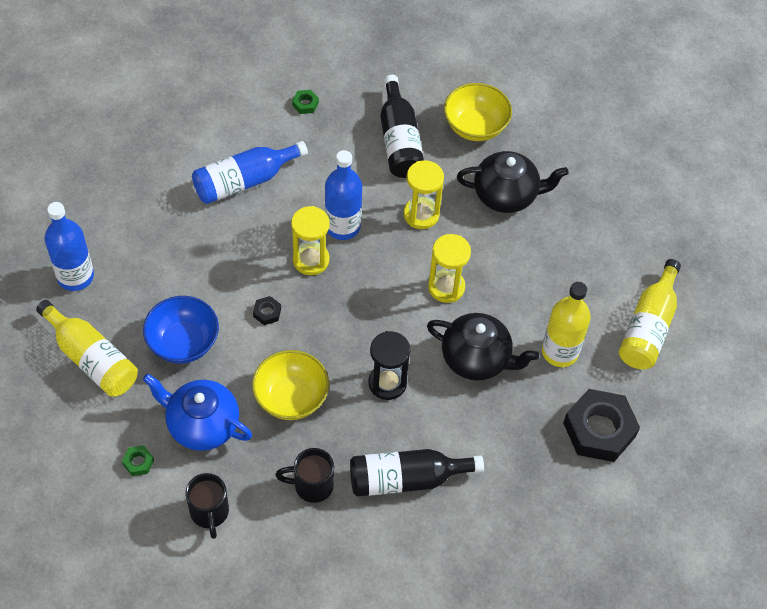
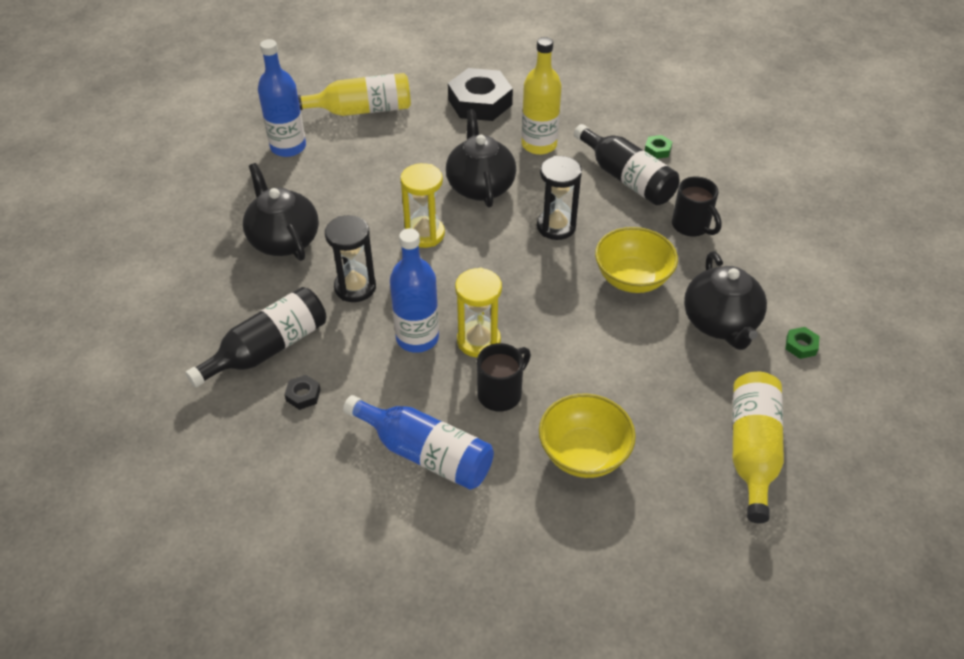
camera: 120 degrees left, 10 degrees down
blue bottle [45,202,94,291] -> blue bottle moved to [258,39,306,157]
blue bowl [143,296,219,363] -> none
blue teapot [143,373,252,451] -> black teapot [684,251,767,350]
black mug [185,473,229,539] -> black mug moved to [477,343,531,412]
black nut [253,296,281,325] -> black nut moved to [285,375,321,410]
green nut [292,90,319,114] -> green nut moved to [645,135,672,159]
yellow hourglass [404,160,444,229] -> black hourglass [325,215,376,302]
yellow bowl [444,83,512,141] -> yellow bowl moved to [539,393,636,478]
yellow bottle [542,282,591,367] -> yellow bottle moved to [521,37,562,155]

